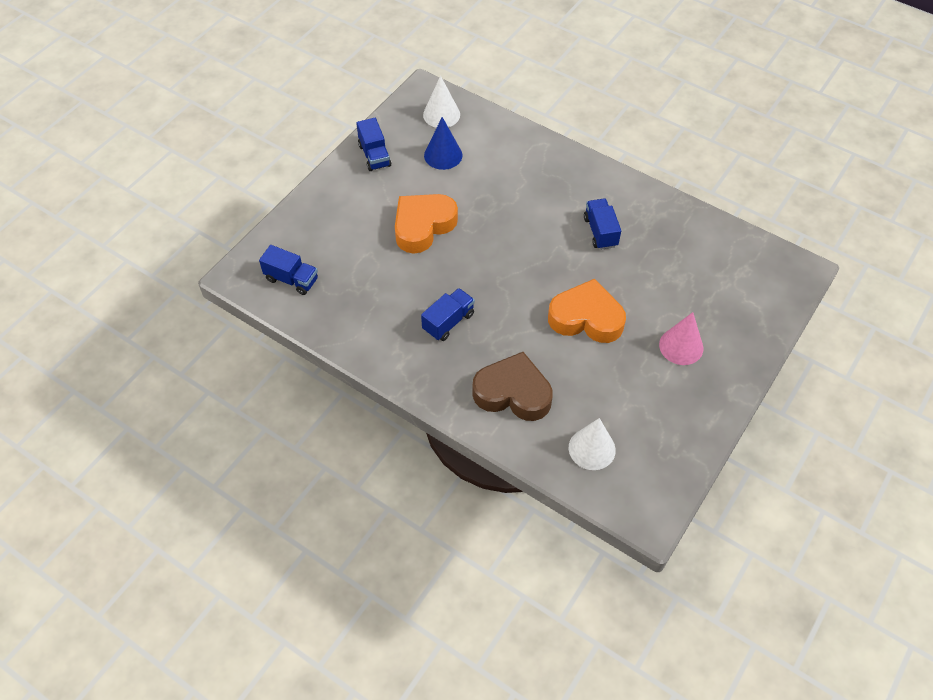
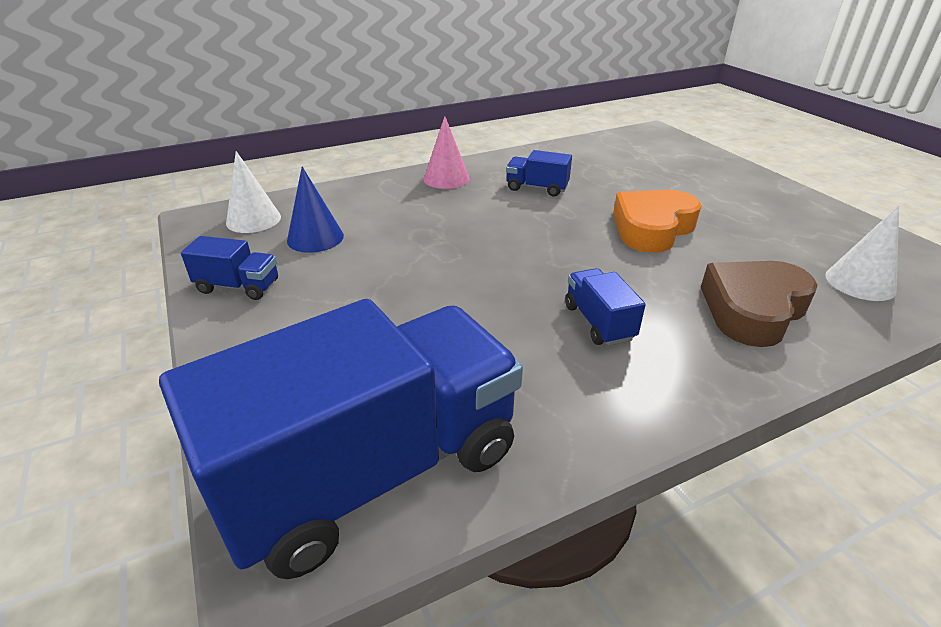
camera: 60 degrees left, 20 degrees down
blue truck [259,245,318,295] -> blue truck [159,299,523,579], size x2.46
orange heart [395,194,458,253] -> none
pink cone [659,312,703,365] -> pink cone moved to [423,116,470,189]

